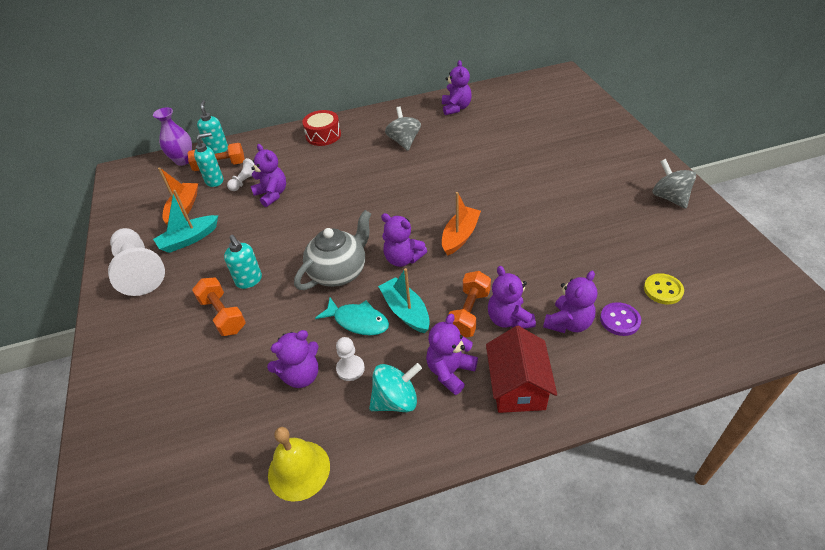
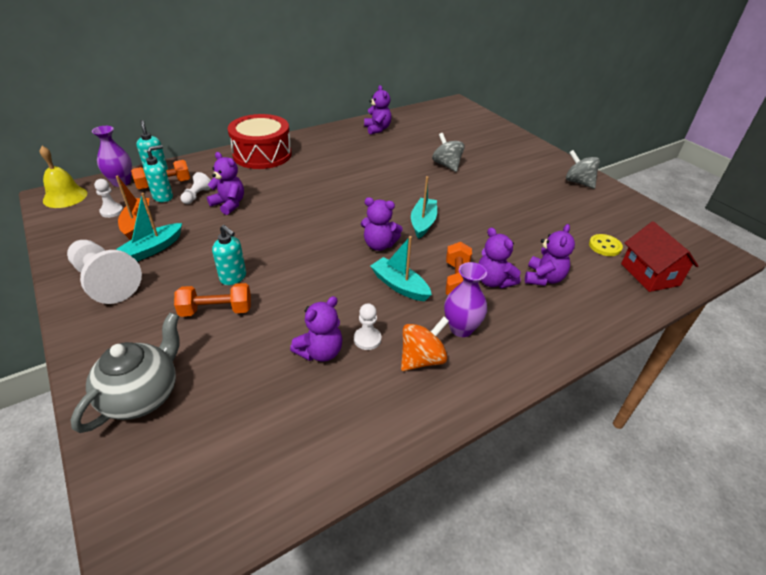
camera: 20 degrees left, 5 degrees down
orange dumbbell [192,277,246,336] -> orange dumbbell turned 45 degrees counterclockwise [174,283,251,317]
yellow bell [268,427,330,502] -> yellow bell moved to [40,146,87,208]
grey teapot [294,210,372,290] -> grey teapot moved to [71,312,180,433]
red drum [302,110,341,146] -> red drum [228,114,292,169], size x1.72
turquoise fish [315,298,389,335] -> none
turquoise spinning top [369,363,422,412] -> orange spinning top [401,317,449,371]
grey spinning top [385,107,421,151] -> grey spinning top moved to [432,133,465,172]
purple teddy bear [426,314,478,395] -> purple vase [444,262,487,337]
orange boat [442,192,481,256] -> turquoise boat [411,176,437,239]
red house [486,326,557,413] -> red house moved to [621,221,698,292]
purple button [600,302,641,336] -> none
none -> white pawn [94,179,123,218]

